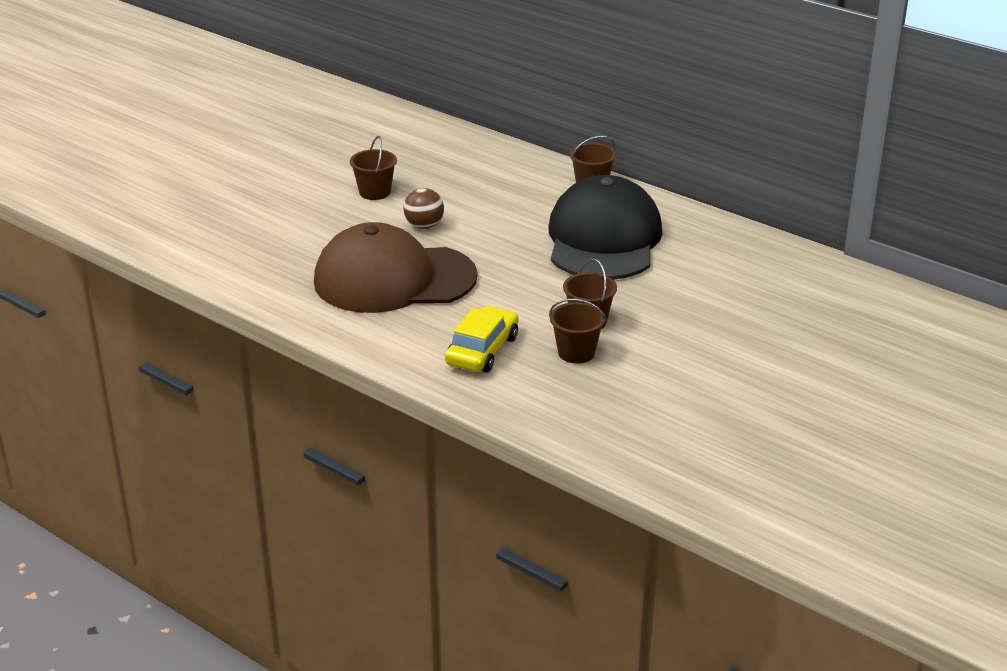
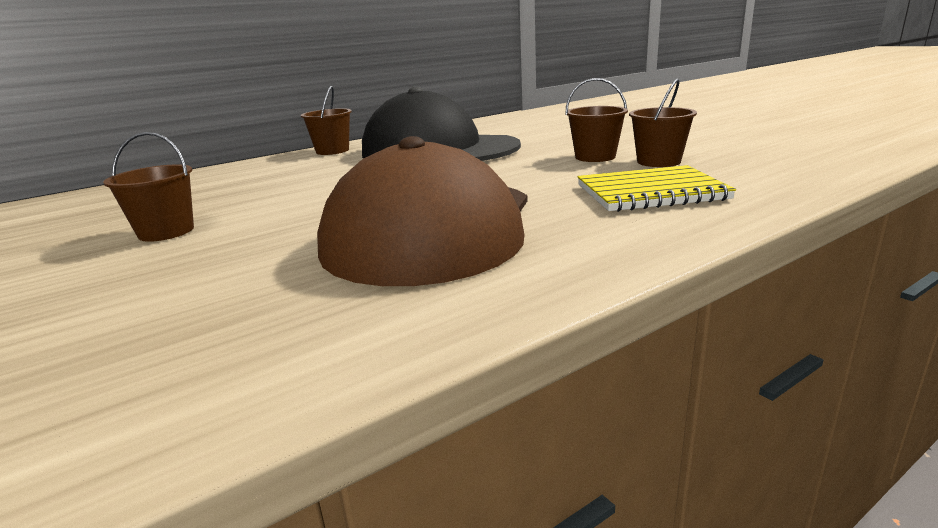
camera: 70 degrees left, 10 degrees down
brown ball [404,188,444,229] -> none
yellow car [445,306,518,372] -> yellow notebook [578,165,736,212]

